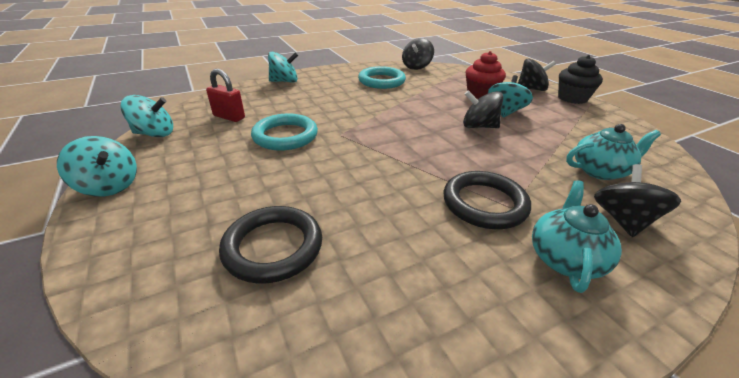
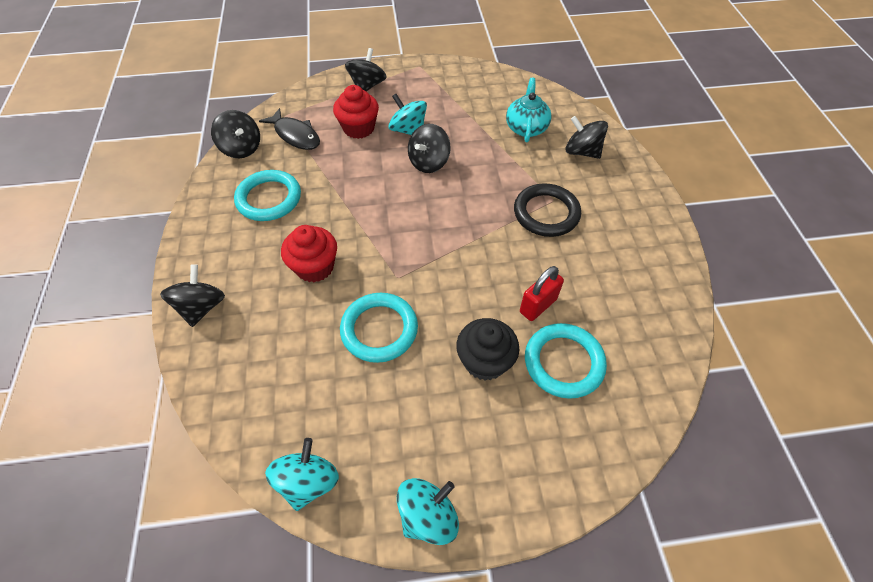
camera: 70 degrees left, 20 degrees up
red padlock [206,69,245,122] -> red padlock moved to [520,266,564,321]
black ring [219,206,322,283] -> turquoise ring [525,323,607,399]
turquoise spinning top [268,52,298,83] -> black spinning top [160,264,225,327]
turquoise teapot [532,180,622,293] -> none
black cupcake [558,55,603,104] -> black cupcake moved to [456,318,519,381]
none -> black fish [259,108,320,150]
none -> red cupcake [281,225,337,282]

